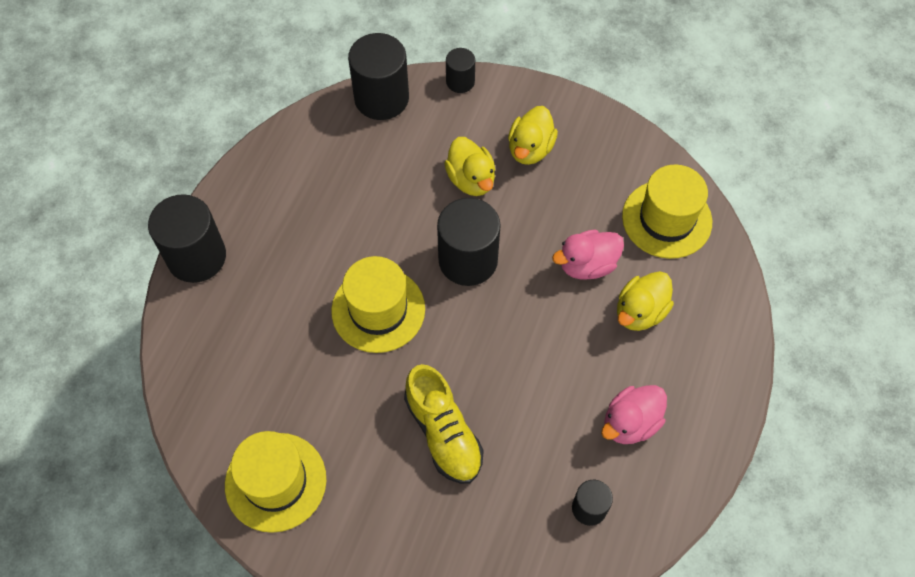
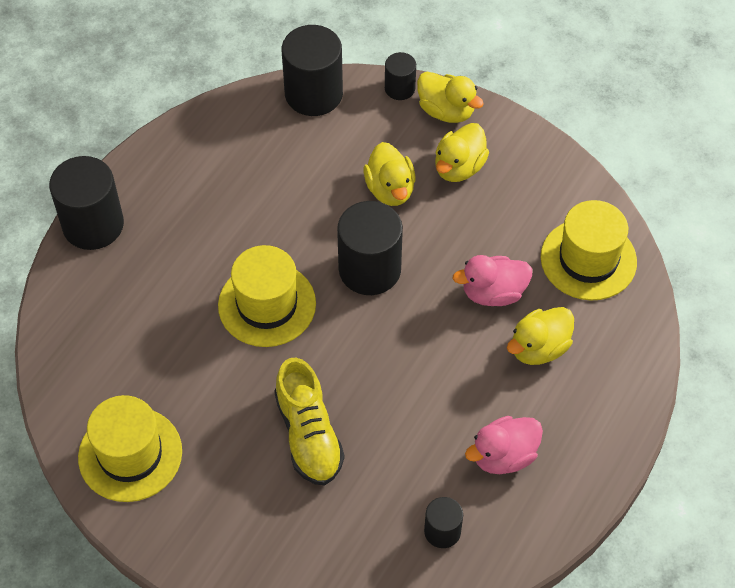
camera: 10 degrees right, 5 degrees down
none -> yellow duck [417,72,484,123]

